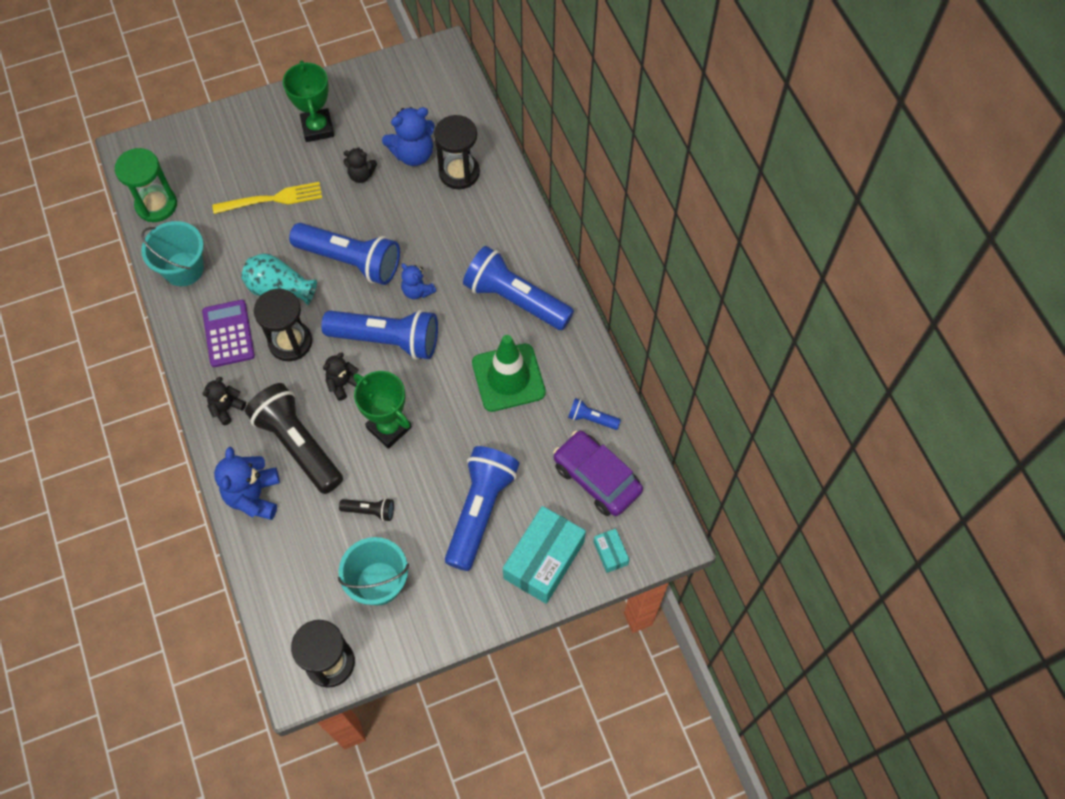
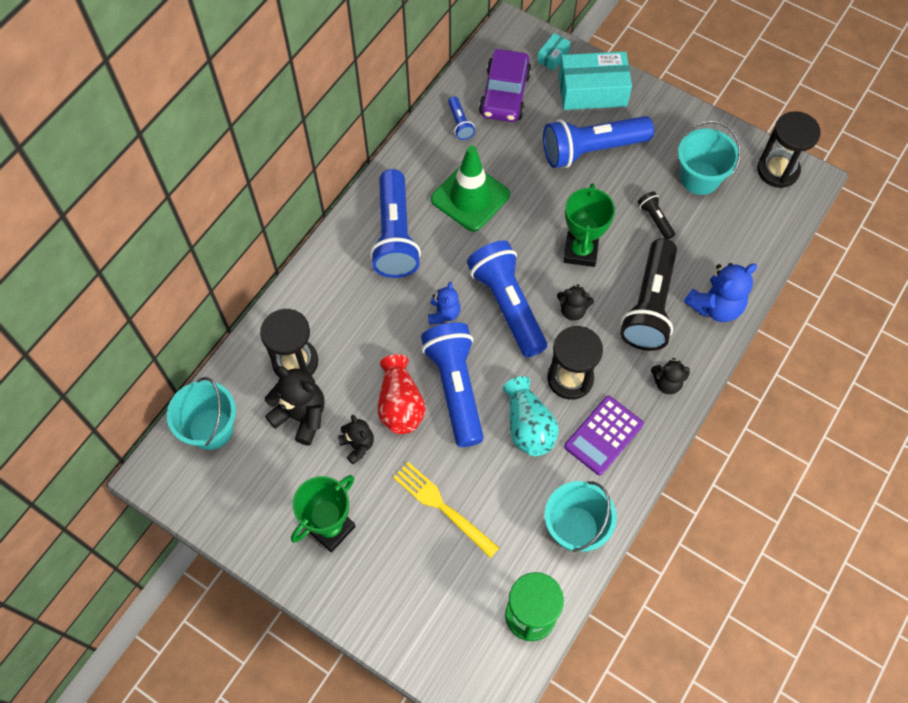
camera: 125 degrees left, 0 degrees up
blue teddy bear [382,107,435,166] -> black teddy bear [265,366,325,445]
none -> turquoise bucket [167,377,236,450]
none -> red vase [378,354,425,434]

